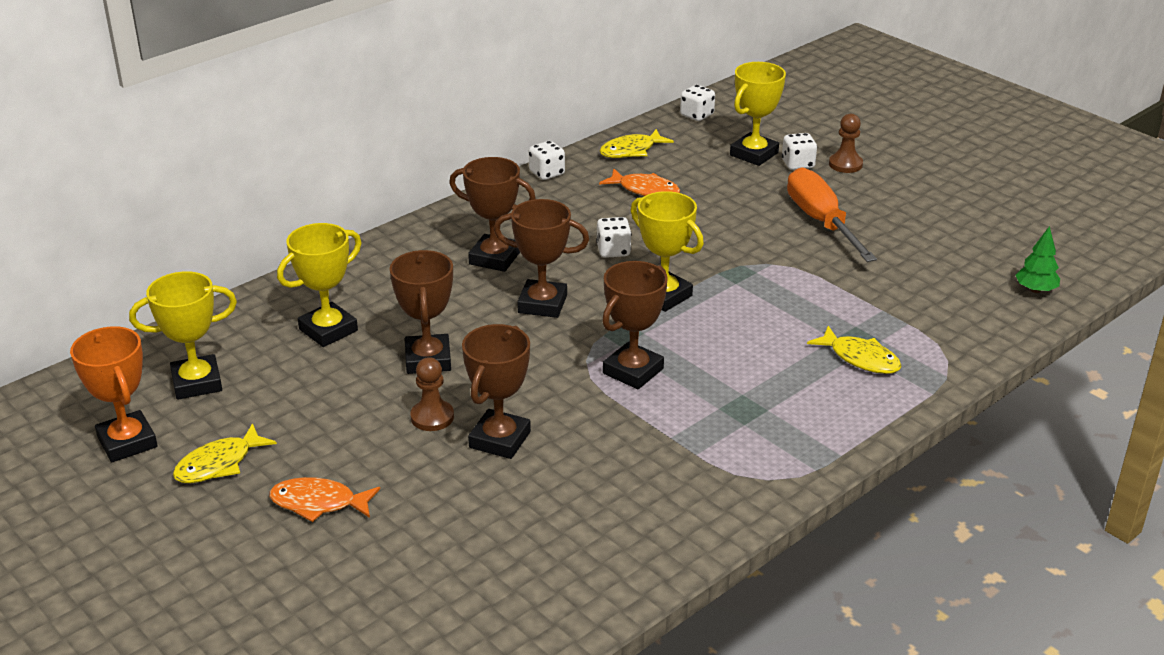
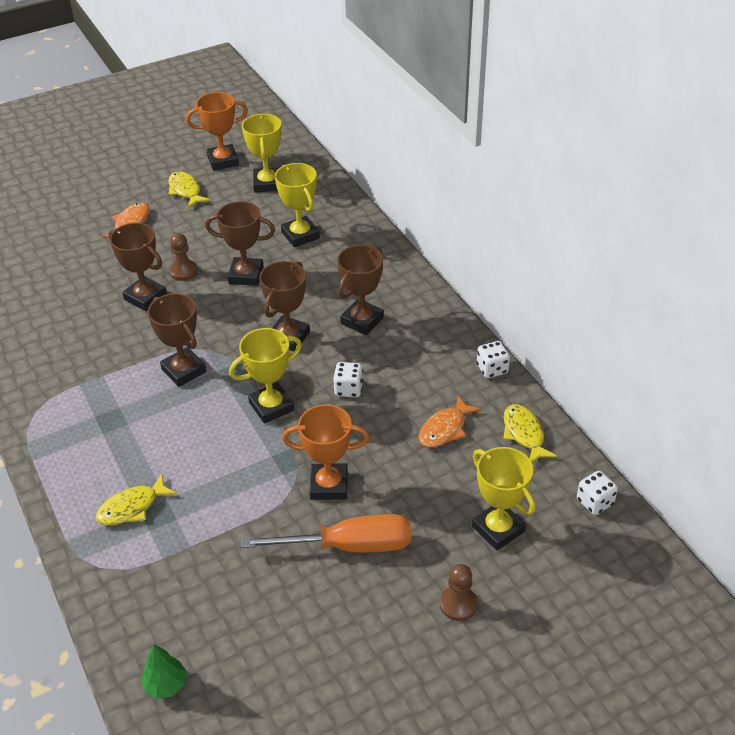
camera: 105 degrees right, 10 degrees up
white dice [782,133,817,170] -> none
none -> orange trophy [282,404,369,500]

